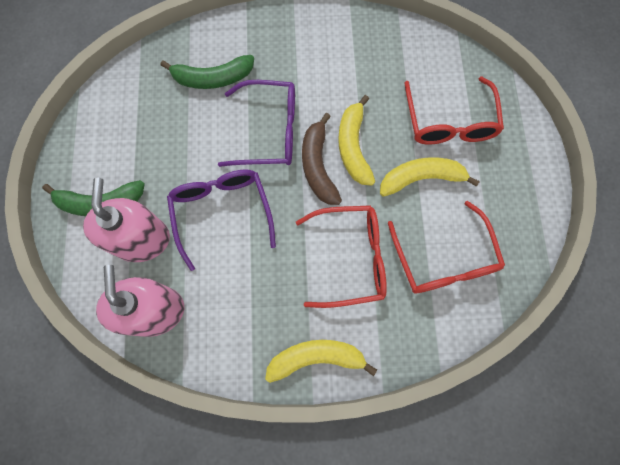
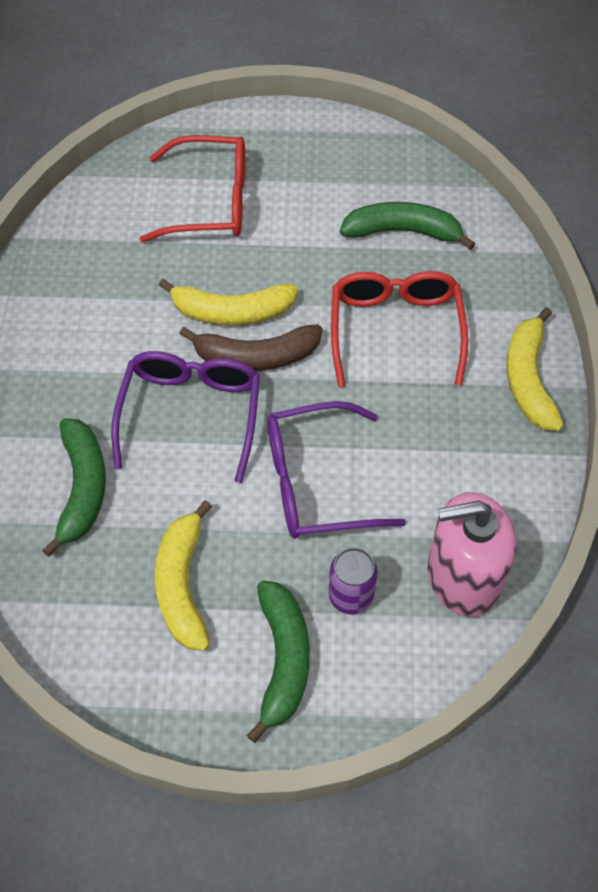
camera: 85 degrees left, 15 degrees down
pink soap dispenser [83,178,170,262] -> purple can [329,547,378,614]
yellow banana [380,157,480,197] -> yellow banana moved to [155,500,212,651]
red glasses [388,201,505,294] -> green banana [340,202,475,250]

